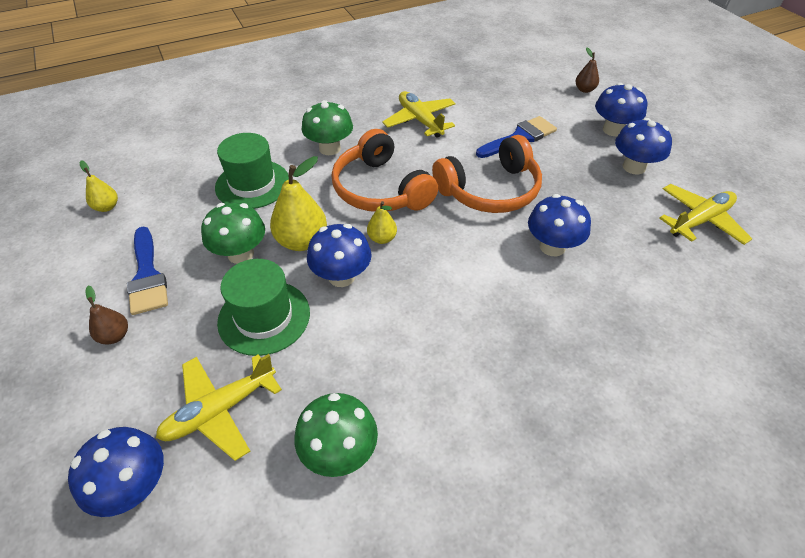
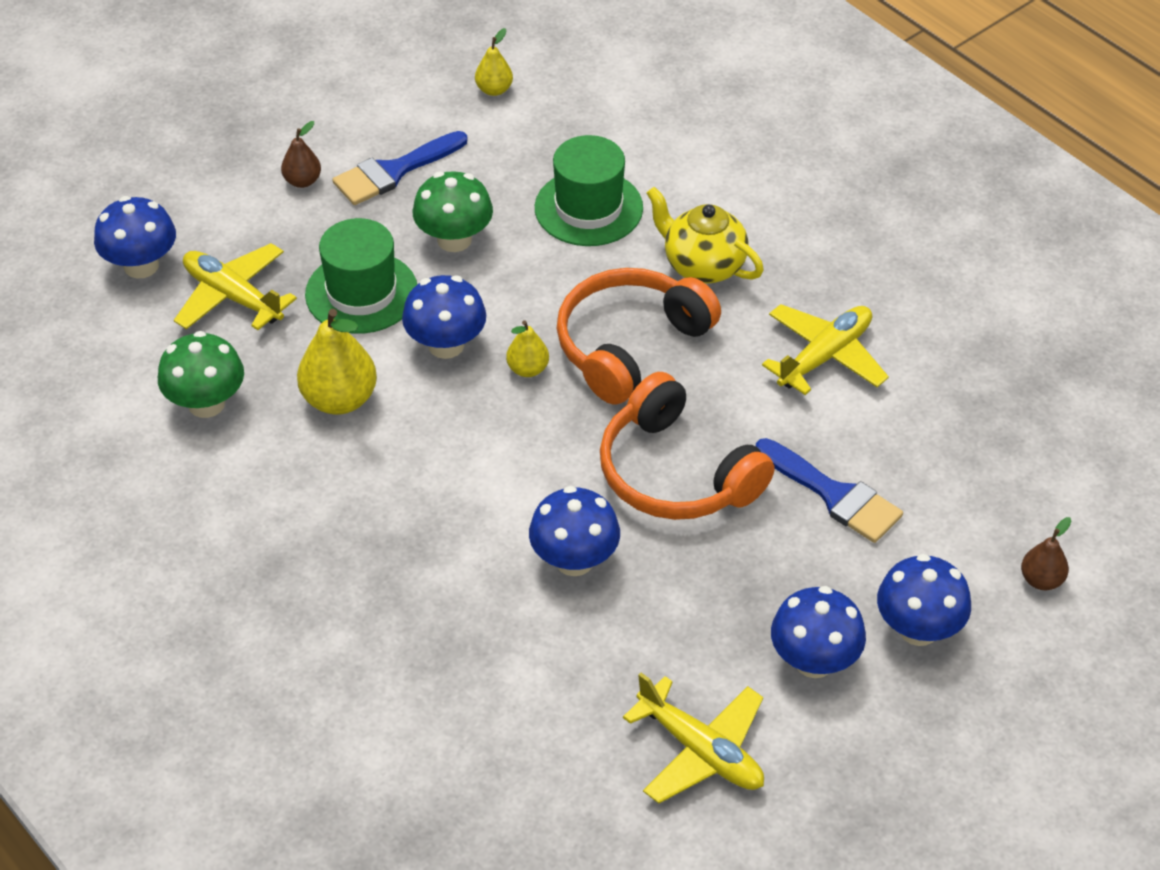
camera: 75 degrees right, 0 degrees up
yellow pear [270,156,327,251] -> yellow pear moved to [297,309,377,415]
green mushroom [302,100,353,155] -> yellow teapot [647,187,764,284]

